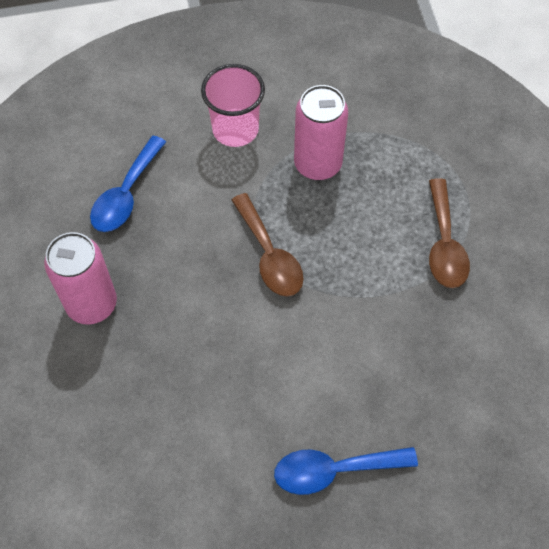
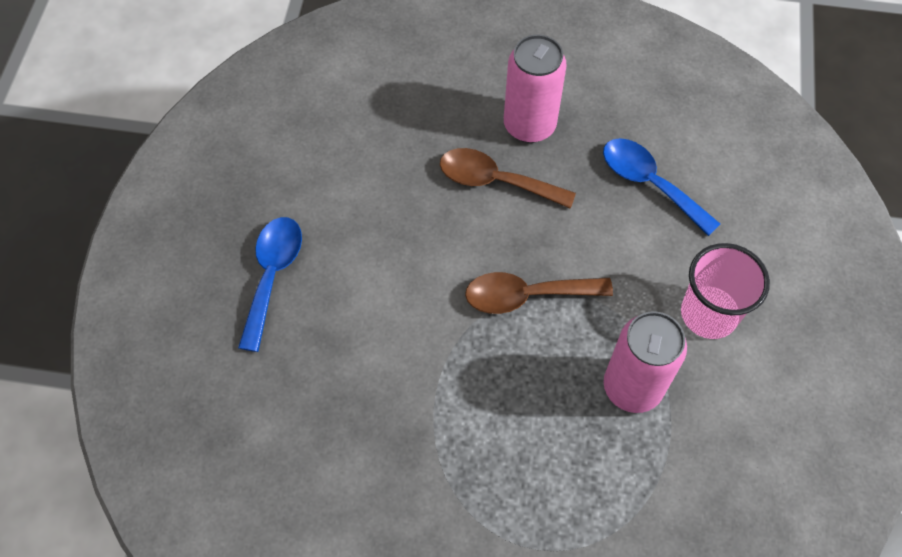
camera: 110 degrees right, 0 degrees up
brown spoon [429,178,470,288] -> brown spoon moved to [440,148,576,209]

